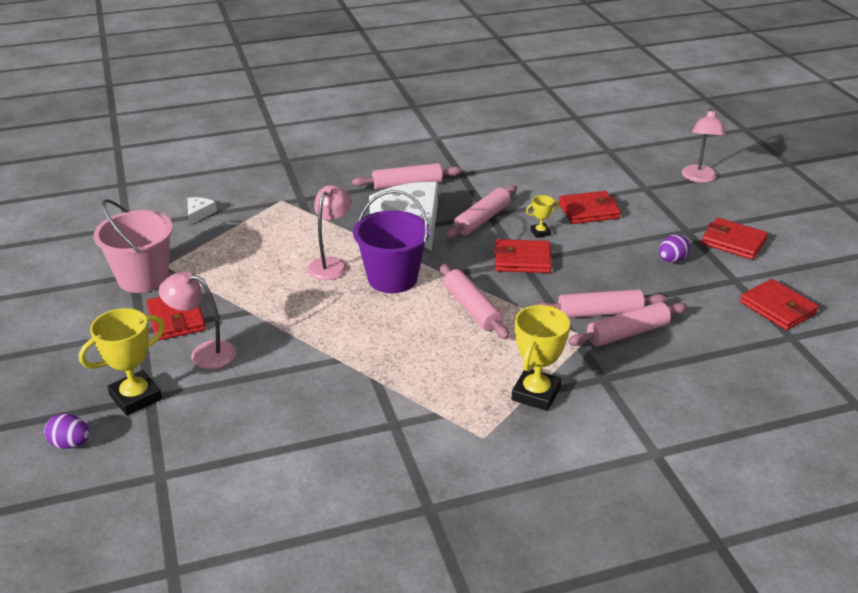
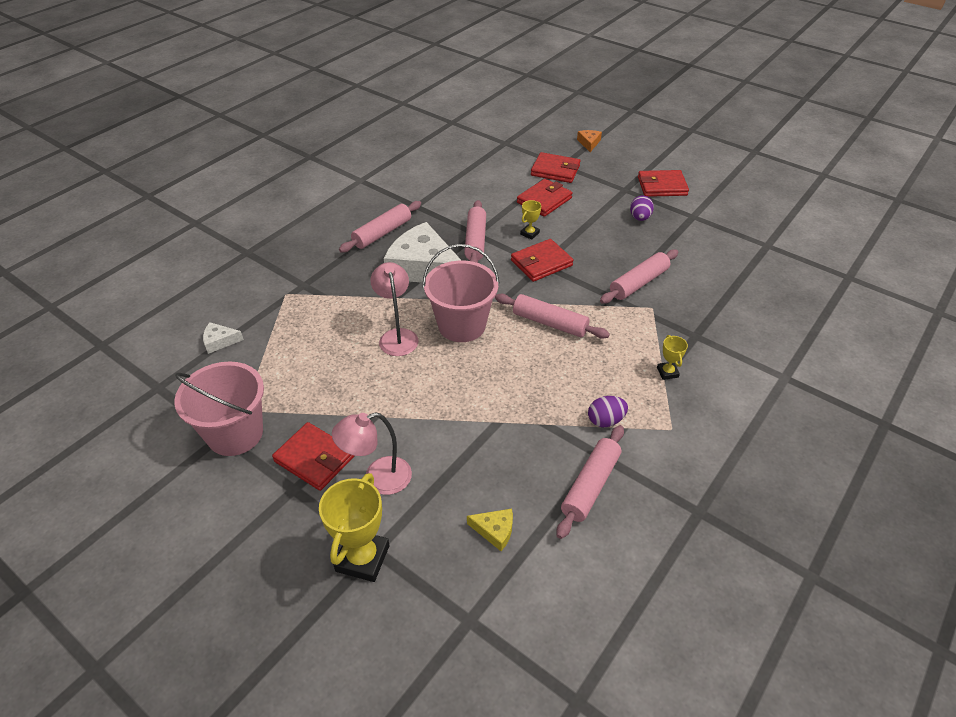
camera: 35 degrees left, 10 degrees up
purple egg [44,414,90,449] -> purple egg moved to [588,396,628,427]
white cheese [188,197,217,225] -> white cheese turned 75 degrees counterclockwise [203,322,244,354]
purple bucket [353,190,430,293] -> pink bucket [423,244,499,342]
yellow trophy [511,305,570,411] -> yellow trophy [657,335,688,380], size x0.50
pink rolling pin [568,302,688,346] -> pink rolling pin moved to [557,425,624,539]
pink lamp [682,107,726,183] -> orange cheese [577,130,602,152]
red wallet [740,279,819,330] -> red wallet moved to [531,152,580,183]
none -> yellow cheese [467,509,513,551]

